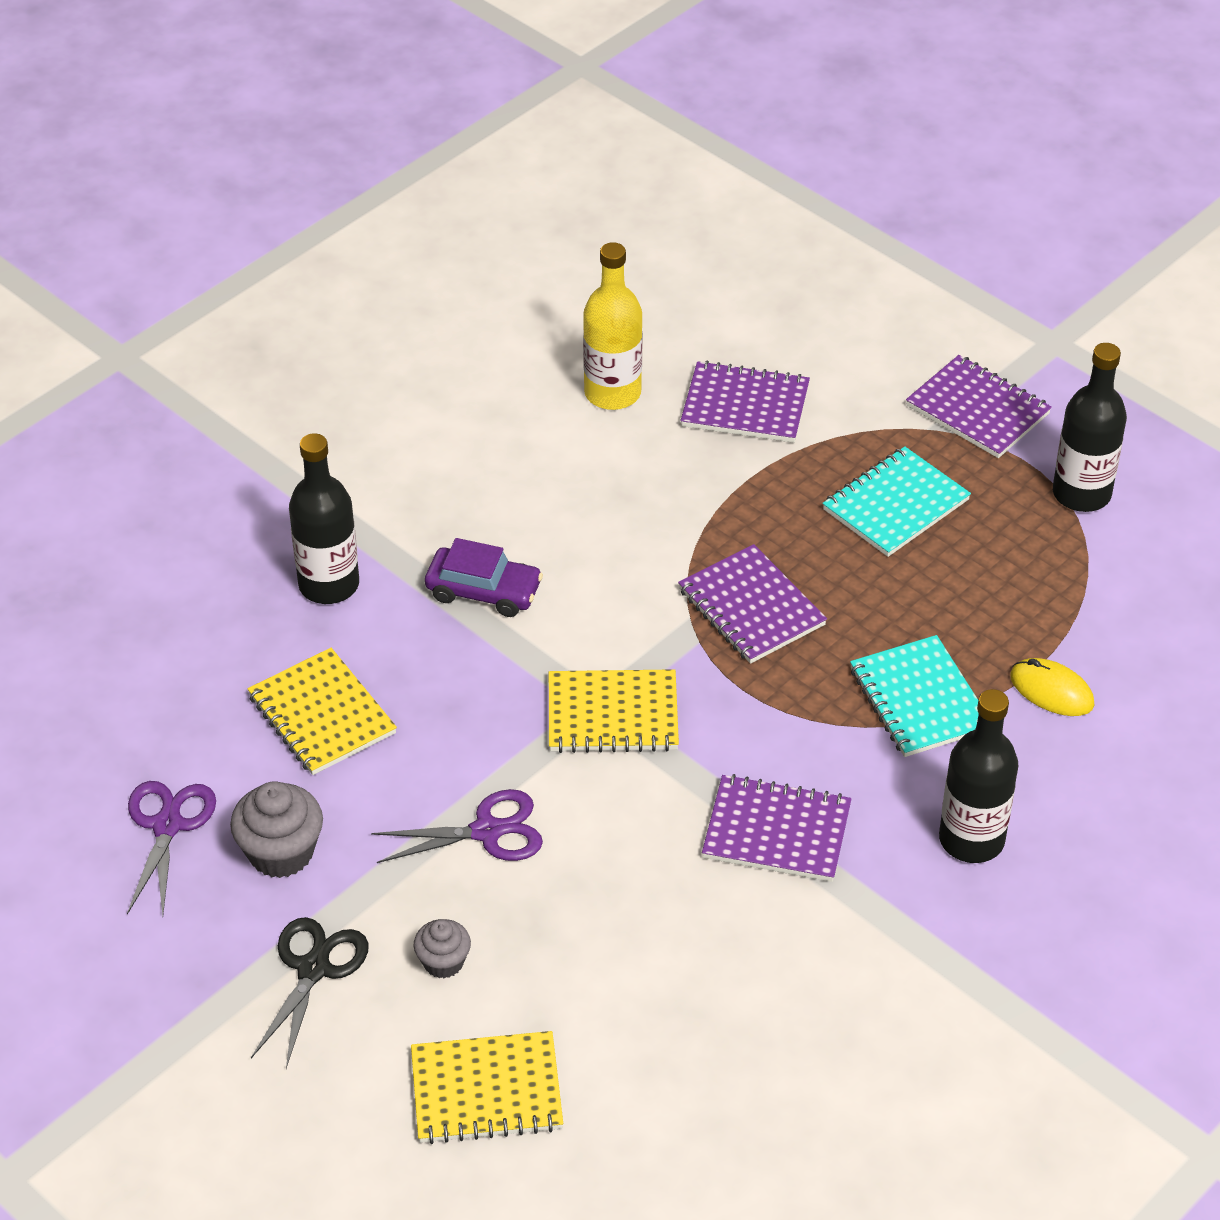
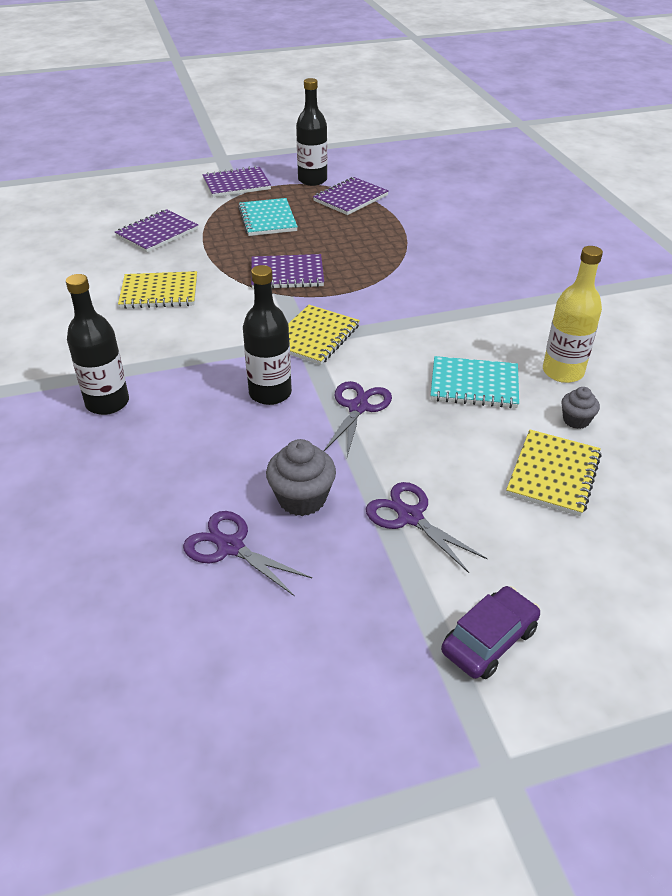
camera: 60 degrees left, 5 degrees down
yellow notebook [248,648,397,775] -> yellow notebook moved to [118,271,197,309]
black scissors [251,917,368,1069] -> purple scissors [366,482,488,573]
grey cupcake [414,919,471,978] -> grey cupcake moved to [561,387,600,429]
purple car [425,538,543,617] -> purple car moved to [441,586,540,679]
yellow bottle [583,242,643,410] -> yellow bottle moved to [543,246,603,383]
purple notebook [702,774,852,882] -> purple notebook moved to [313,177,389,215]
turquoise notebook [850,635,979,757] -> turquoise notebook moved to [430,356,519,408]
black bottle [939,689,1018,863] -> black bottle moved to [243,265,292,405]
yellow mouse [1010,658,1094,716] -> none

